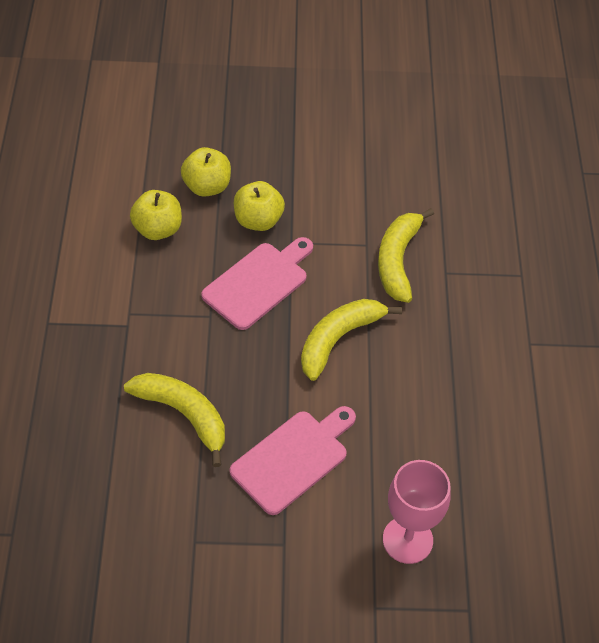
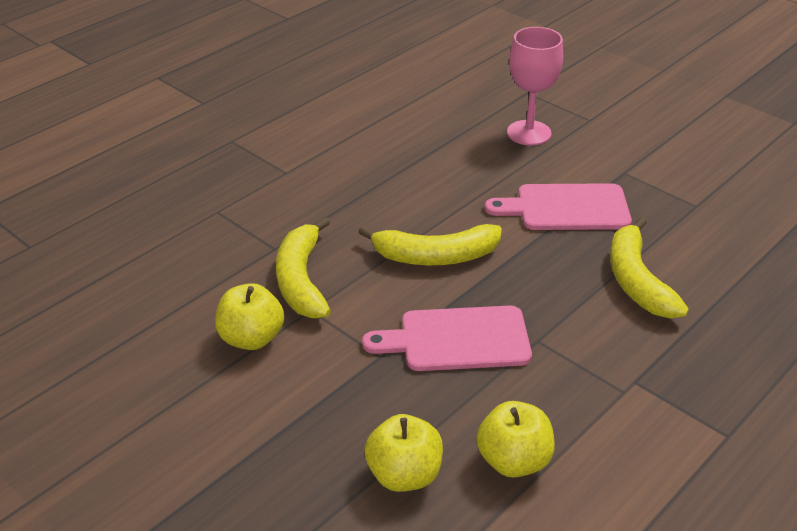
camera: 135 degrees left, 15 degrees down
yellow apple [234,181,285,231] -> yellow apple moved to [215,283,284,350]
yellow banana [378,208,434,303] -> yellow banana turned 120 degrees clockwise [276,217,331,318]

